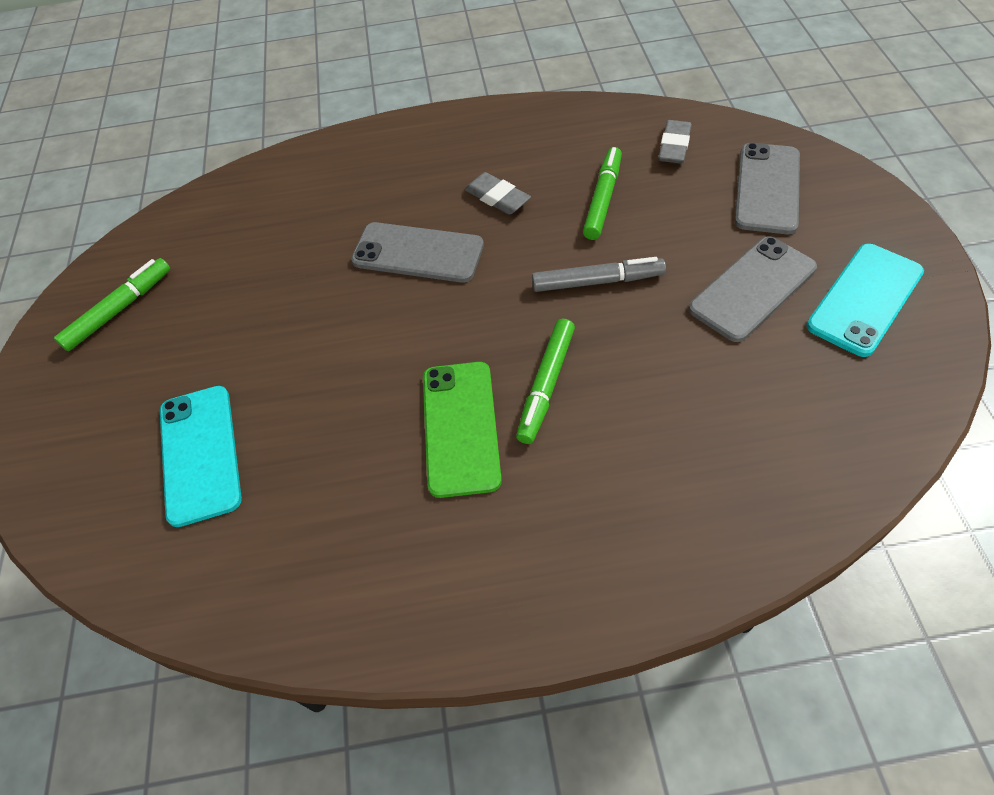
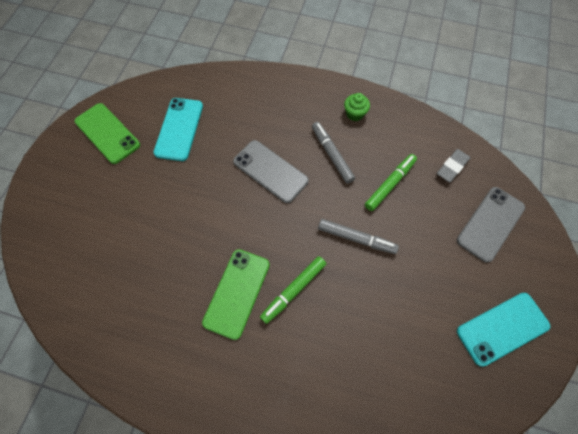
camera: 20 degrees right, 10 degrees up
green marker [54,258,170,351] -> green phone [74,103,140,164]
turquoise phone [160,386,242,527] -> turquoise phone moved to [153,98,203,161]
grey eraser [464,172,531,215] -> grey marker [312,122,355,184]
grey phone [689,236,817,342] -> none
none -> green cupcake [344,93,370,121]

